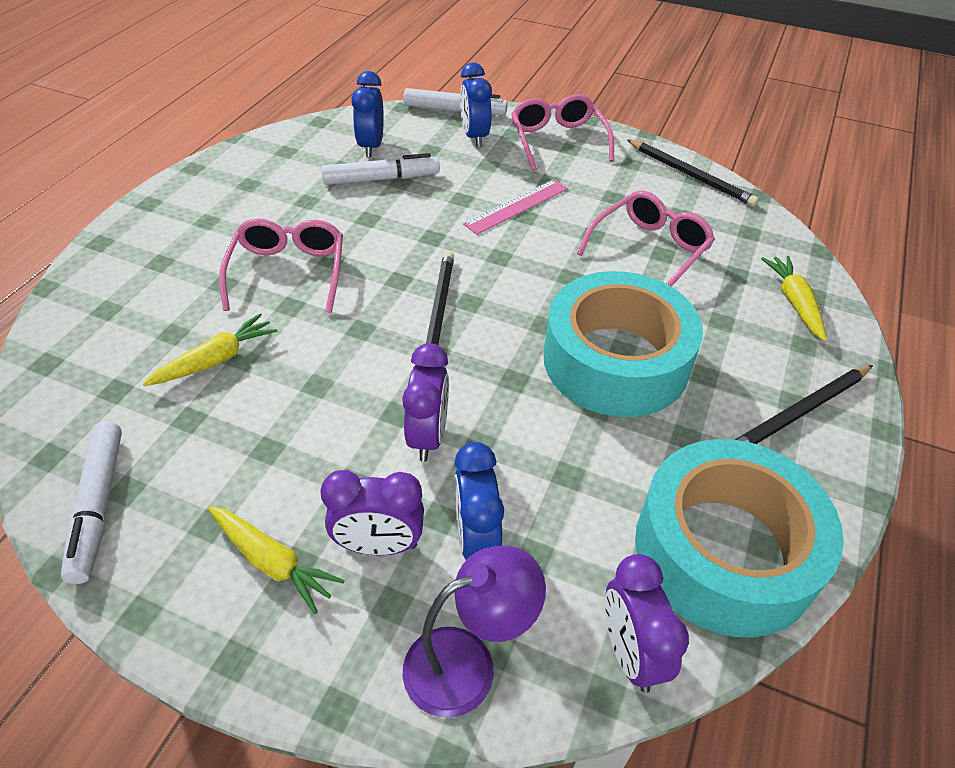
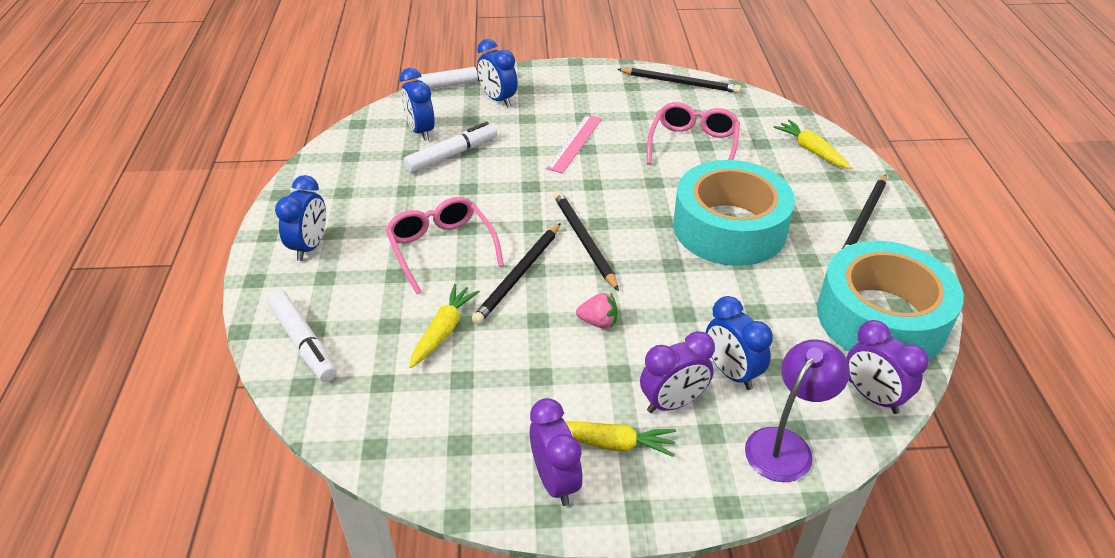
camera: 25 degrees left, 5 degrees down
white marker [61,421,122,584] -> white marker moved to [267,289,337,382]
purple clock [402,343,449,462] -> purple clock moved to [530,398,583,506]
pink glasses [511,94,614,171] -> none
none -> blue clock [275,175,326,261]
none -> black pencil [472,223,561,325]
none -> pink strawberry [576,292,618,328]

